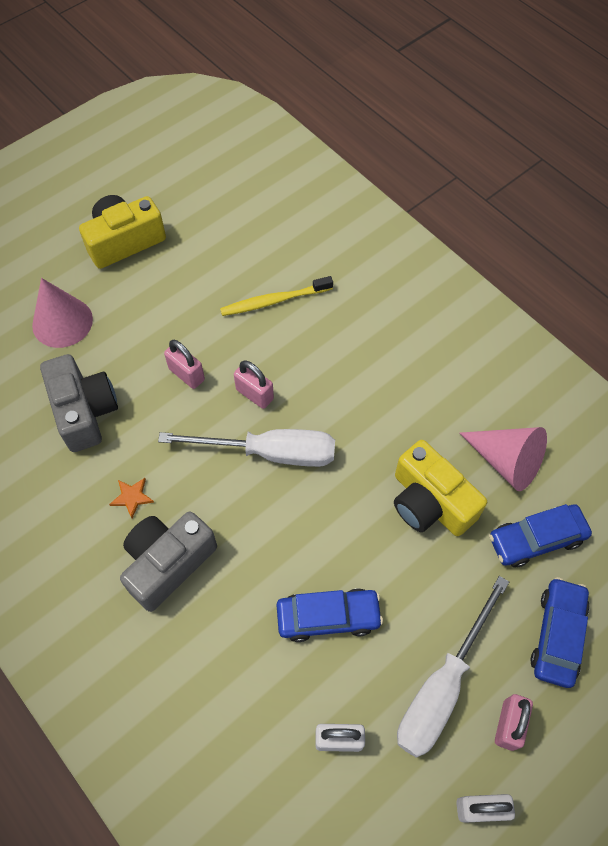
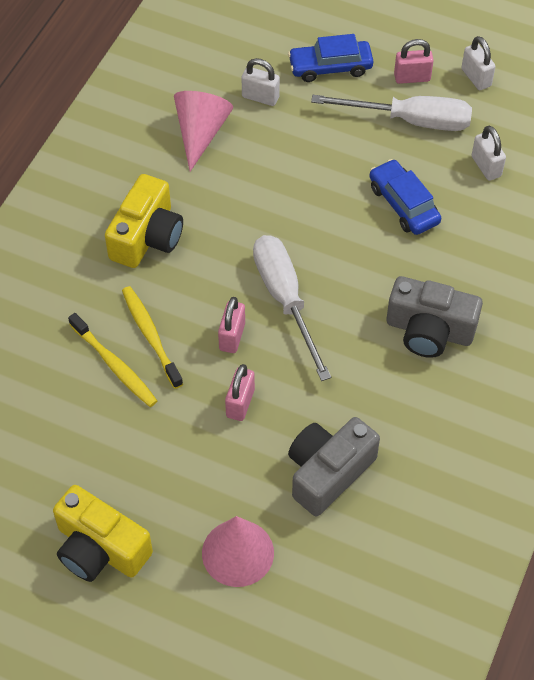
camera: 115 degrees left, 5 degrees down
orange star [109,478,154,518] -> none
yellow camera [394,440,487,536] -> yellow camera moved to [105,174,183,268]
blue car [489,504,592,568] -> white padlock [242,58,280,106]
none -> yellow toothbrush [122,286,183,389]

